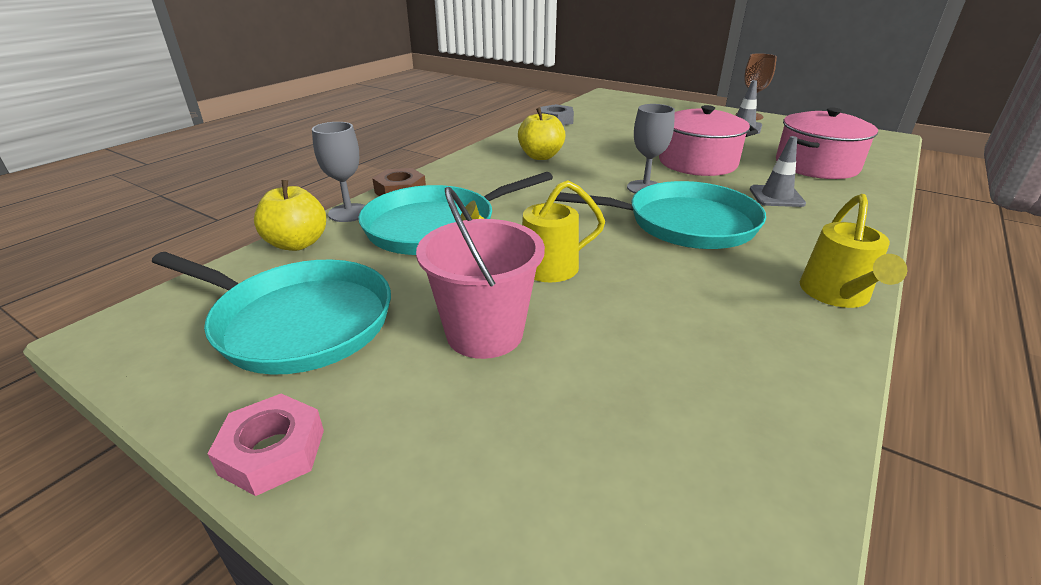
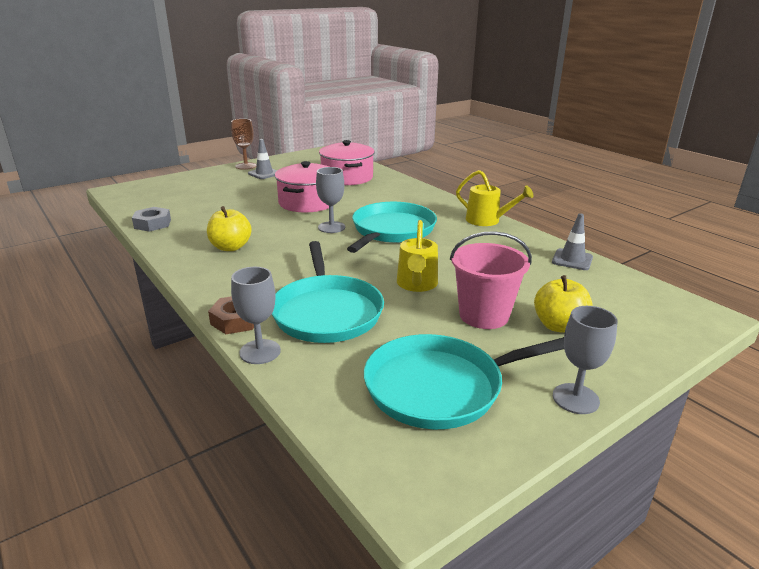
camera: 70 degrees left, 5 degrees down
turquoise pan [152,252,391,375] -> turquoise pan turned 150 degrees counterclockwise [364,334,564,429]
pink nut [208,394,324,496] -> grey goblet [553,306,618,414]
yellow apple [254,180,326,251] -> yellow apple moved to [534,275,593,333]
grey traffic cone [750,136,806,207] -> grey traffic cone moved to [552,213,593,270]

